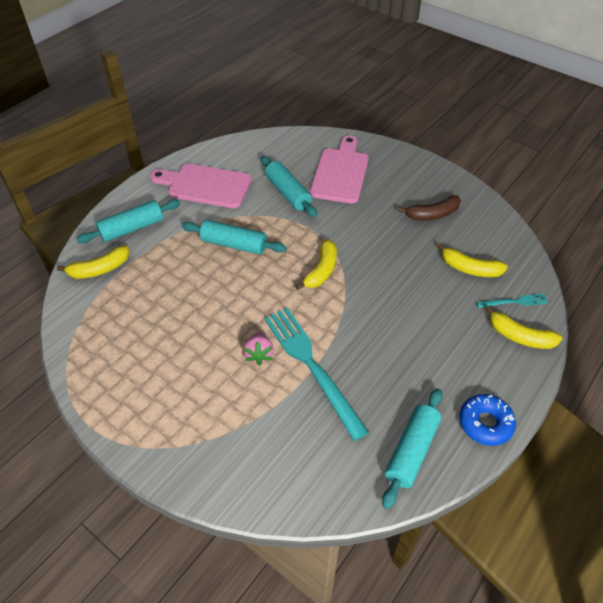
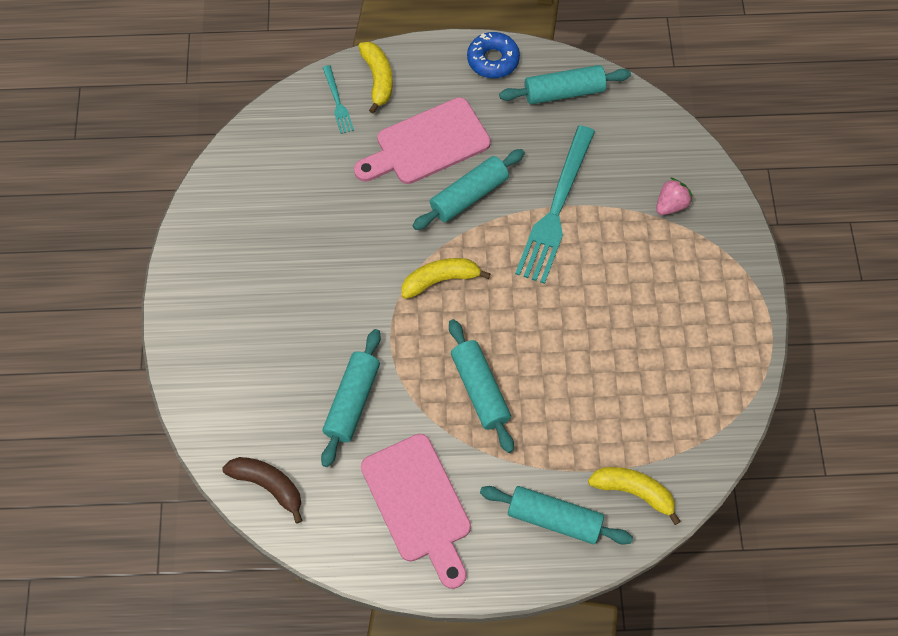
camera: 130 degrees left, 15 degrees up
pink strawberry [244,332,274,366] -> pink strawberry moved to [656,177,693,215]
pink cutting board [310,135,369,203] -> pink cutting board moved to [354,97,491,184]
brown banana [398,195,461,221] -> brown banana moved to [223,457,303,523]
yellow banana [438,243,508,277] -> none
turquoise fork [476,294,548,308] -> turquoise fork turned 150 degrees counterclockwise [323,65,354,134]
none -> turquoise rolling pin [413,149,525,230]

